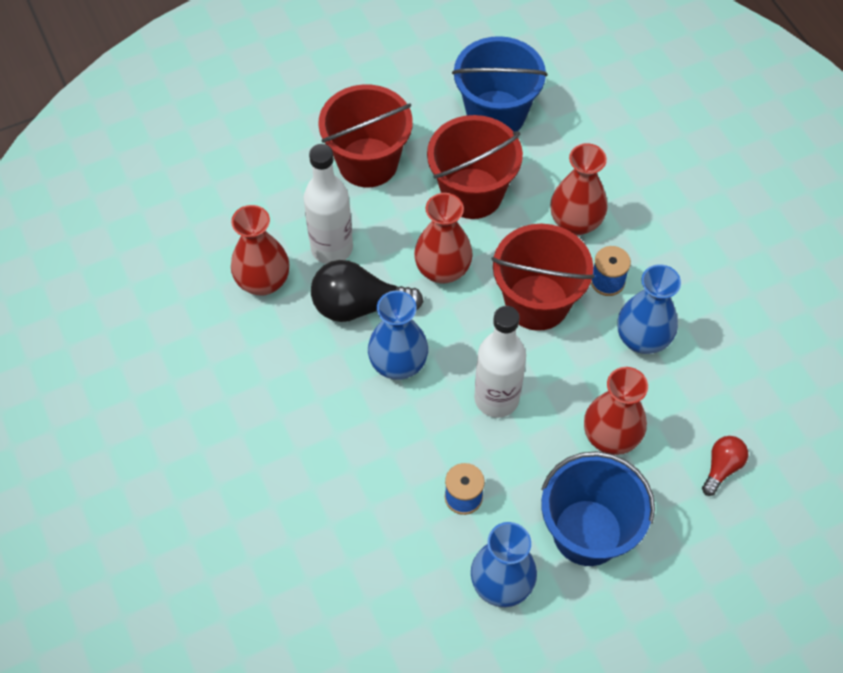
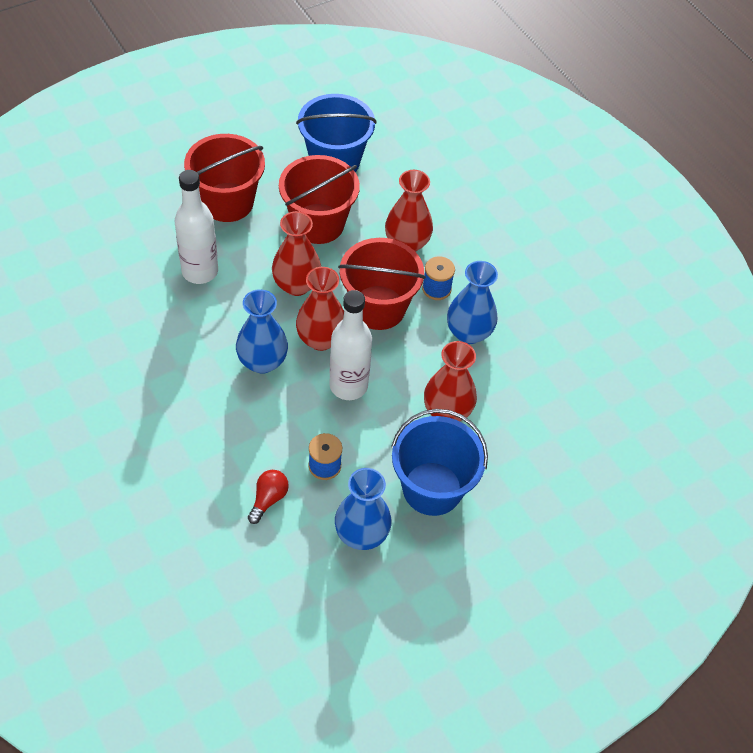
camera: 10 degrees left, 5 degrees down
red vase [231,205,289,295] -> red vase moved to [296,267,344,351]
black light bulb [311,260,423,322] -> none
red light bulb [702,436,748,496] -> red light bulb moved to [248,470,289,524]

